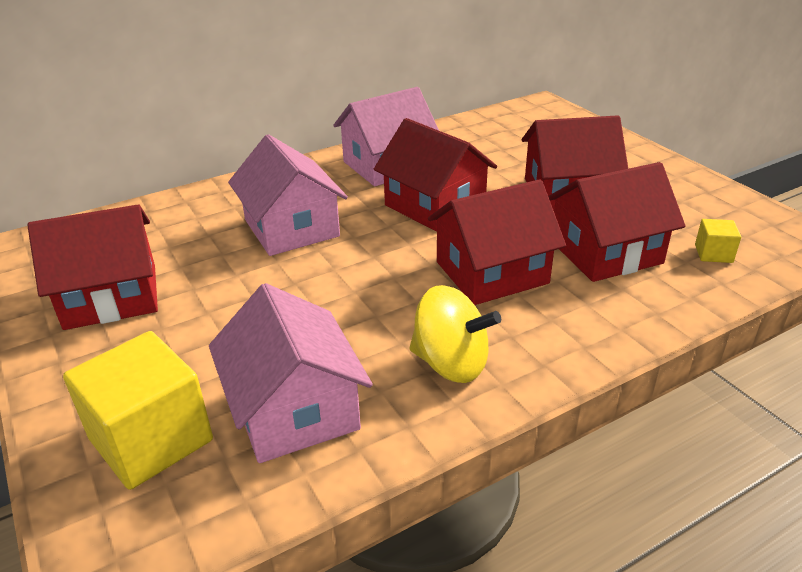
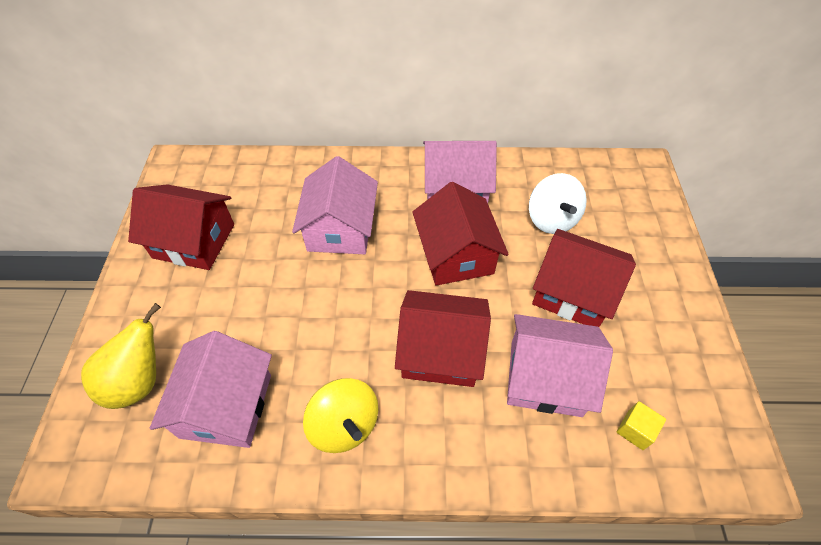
camera: 30 degrees right, 20 degrees up
yellow cube [63,331,213,490] -> yellow pear [81,303,161,409]
red house [548,162,685,282] -> pink house [507,314,613,417]
none -> white spinning top [529,173,587,234]

